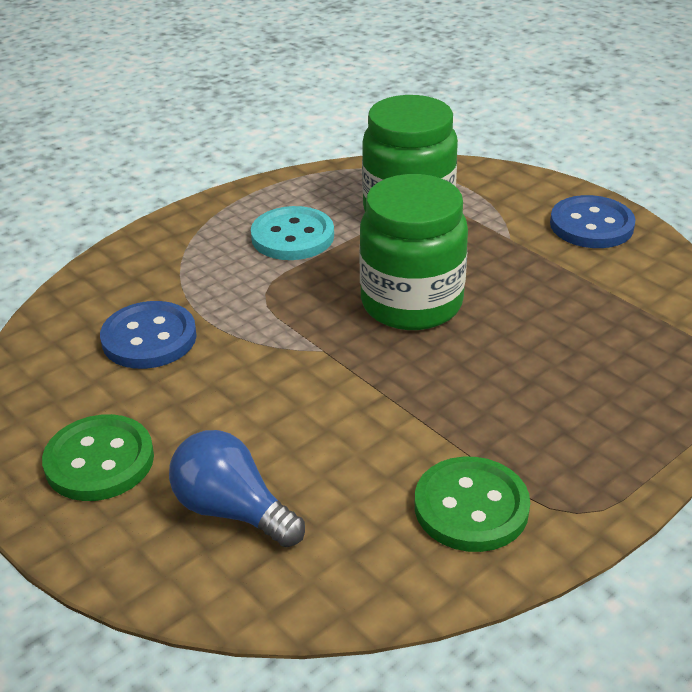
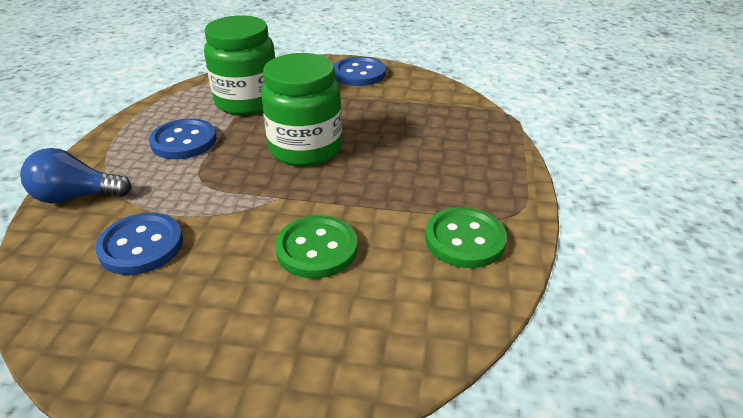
camera: 40 degrees left, 0 degrees up
green button [42,414,154,501] -> green button moved to [275,215,357,279]
blue light bulb [169,430,305,547] -> blue light bulb moved to [20,148,132,204]
turquoise button [251,206,334,260] -> blue button [149,118,217,159]

